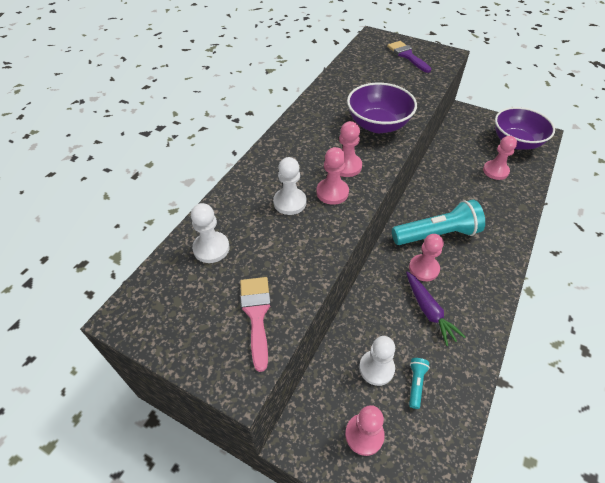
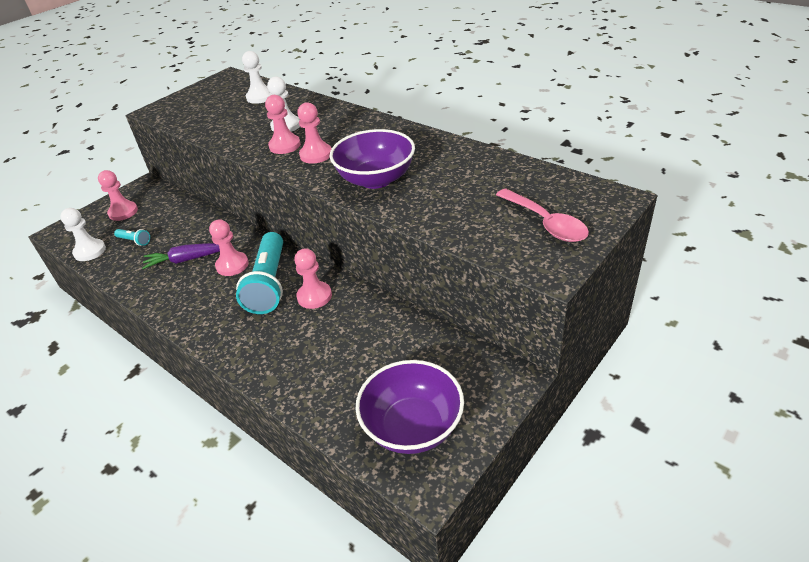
camera: 105 degrees right, 10 degrees down
pink brush [240,277,271,372] -> none
white pawn [359,336,395,386] -> white pawn moved to [60,208,106,261]
purple brush [387,41,432,73] -> pink spoon [496,189,589,242]
pink pawn [483,136,517,180] -> pink pawn moved to [294,248,332,309]

